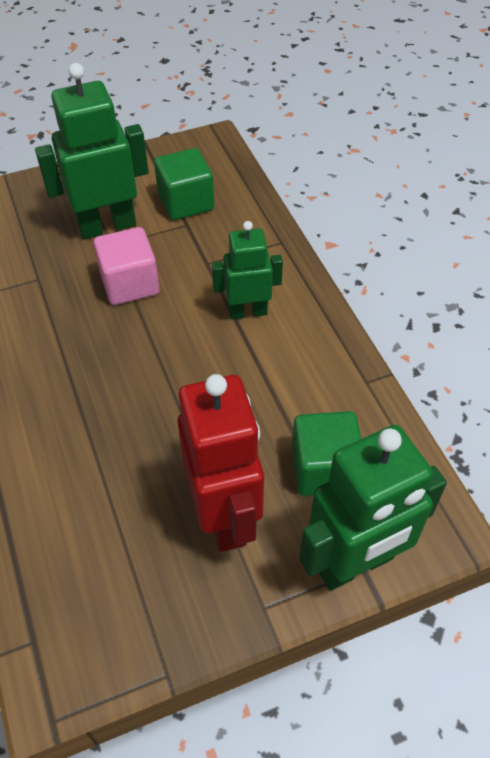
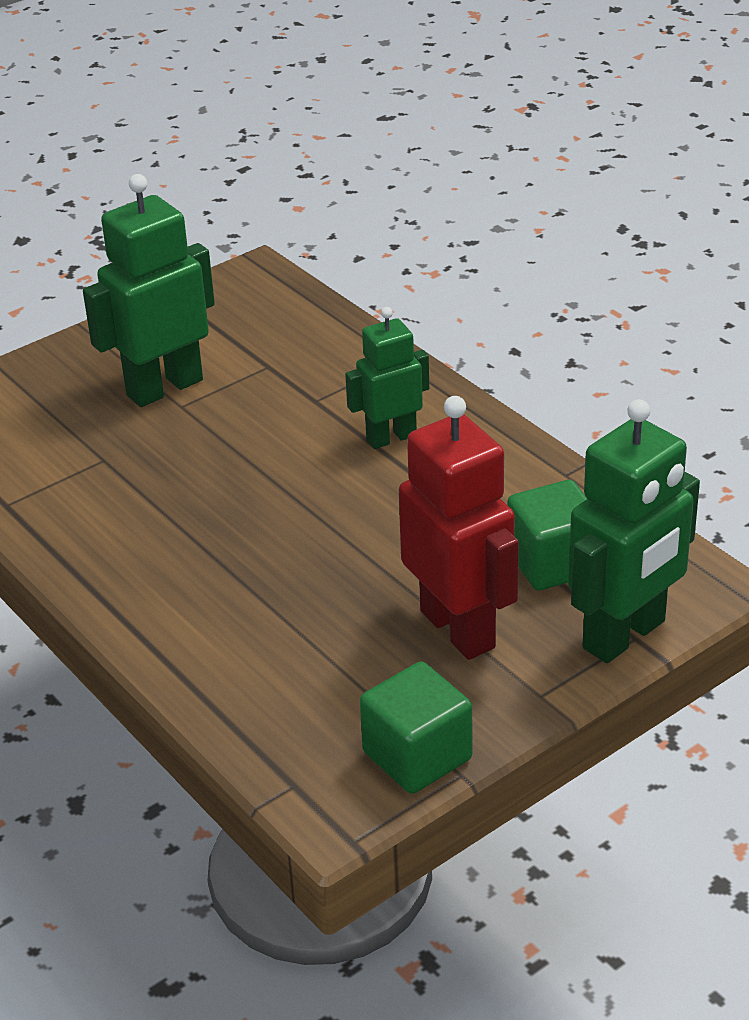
camera: 15 degrees left, 15 degrees down
pink cube [93,227,160,305] -> none
green cube [154,148,214,220] -> green cube moved to [360,662,473,794]

